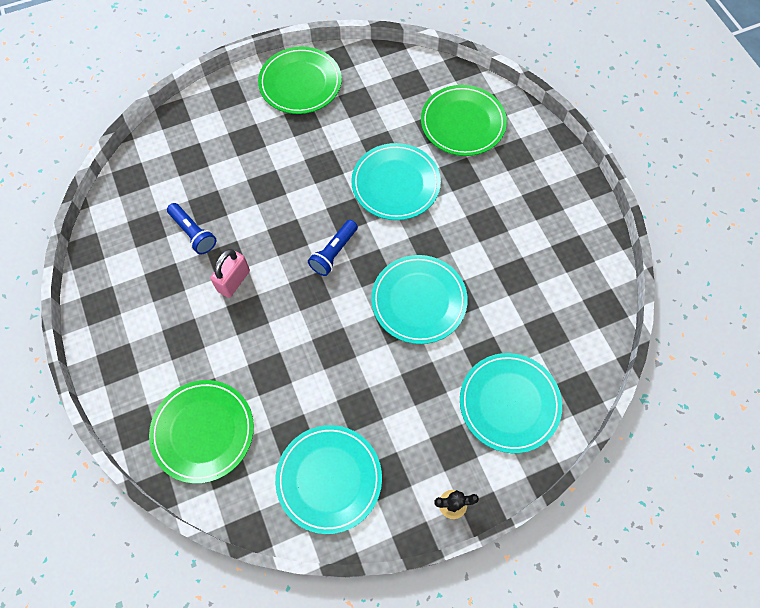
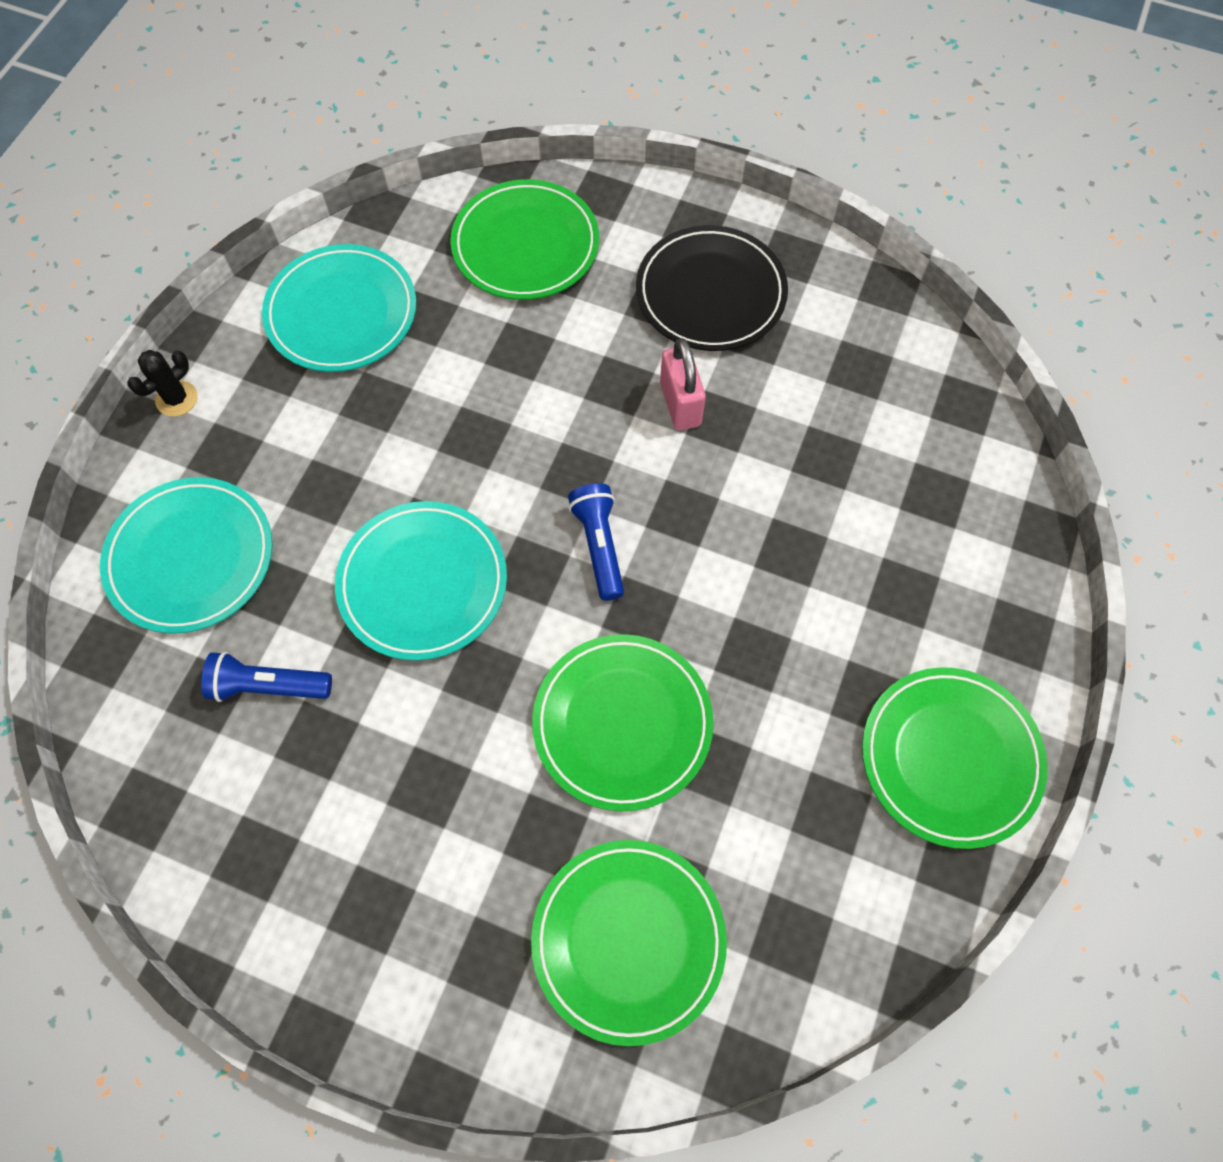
camera: 135 degrees right, 0 degrees up
blue flashlight [167,203,216,255] -> blue flashlight moved to [201,652,332,702]
turquoise plate [351,143,441,220] -> green plate [532,634,713,811]
none -> black plate [636,225,788,351]

